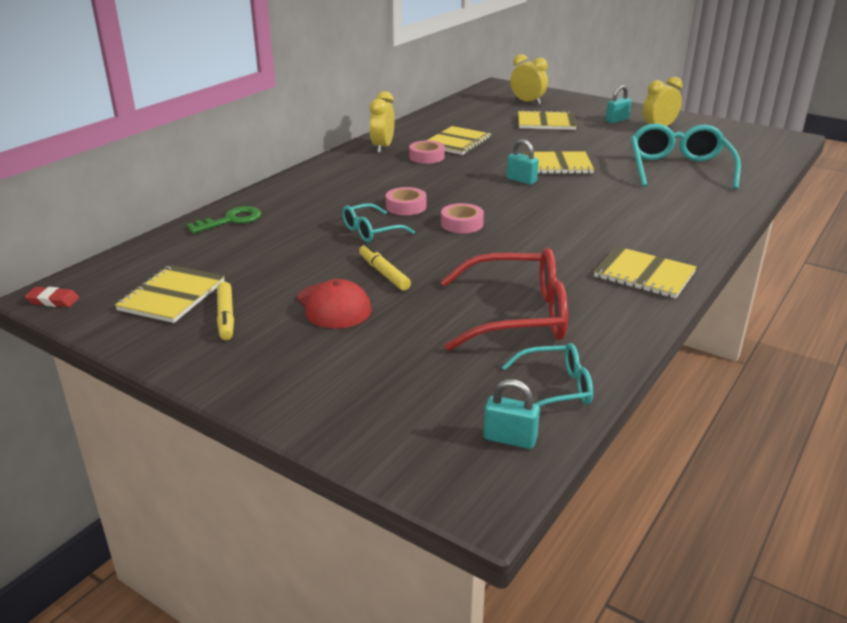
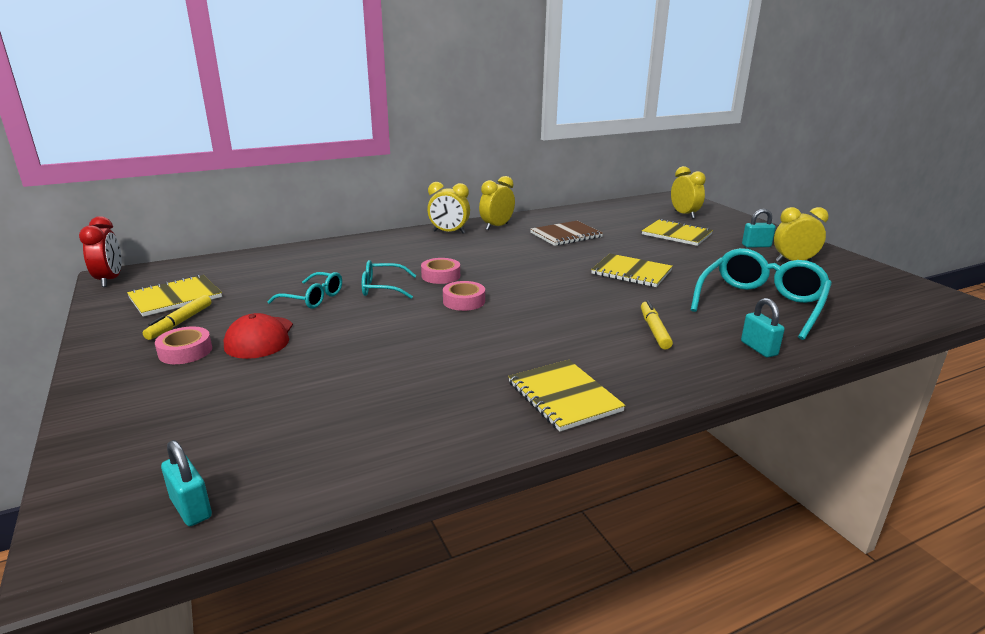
camera: 30 degrees right, 5 degrees down
red eraser [25,287,80,307] -> red clock [79,216,122,287]
green key [186,206,261,233] -> none
yellow marker [359,244,411,291] -> yellow marker moved to [641,300,673,350]
pink tape [409,141,445,164] -> pink tape moved to [155,326,212,364]
yellow notebook [426,126,491,155] -> brown notebook [530,221,603,246]
red glasses [441,248,568,351] -> none
turquoise glasses [502,343,593,407] -> turquoise glasses moved to [268,272,342,309]
turquoise padlock [507,139,539,185] -> turquoise padlock moved to [741,298,785,357]
none -> yellow clock [427,182,470,234]

